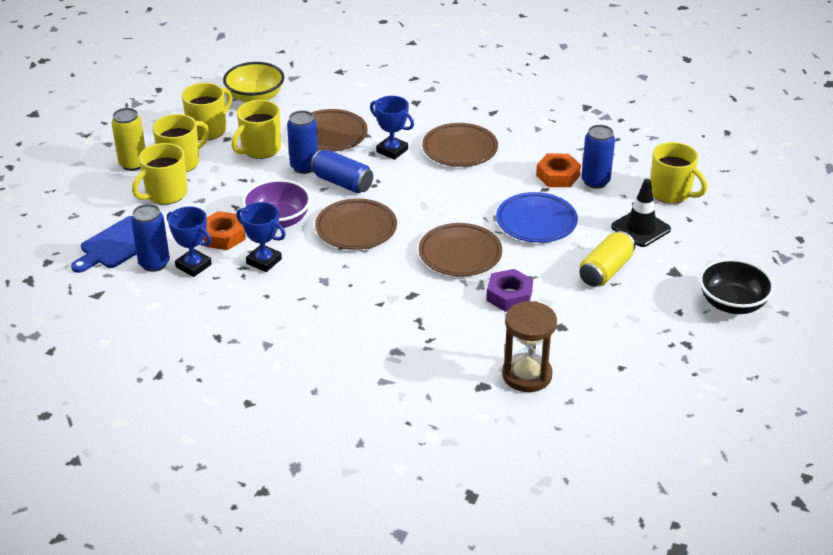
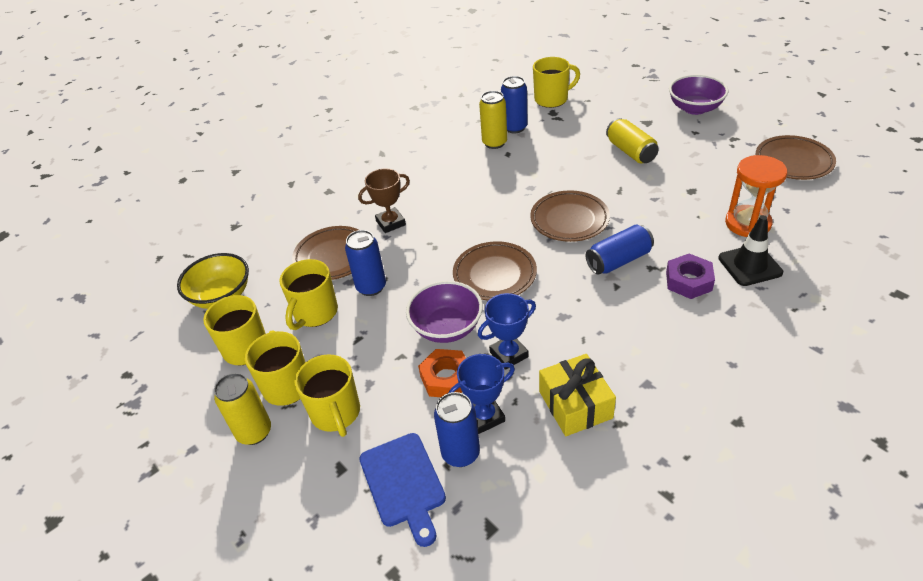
camera: 60 degrees left, 5 degrees up
yellow mug [231,100,281,159] -> yellow mug turned 45 degrees clockwise [280,259,338,330]
blue can [310,150,373,193] -> blue can moved to [586,225,654,275]
blue trophy [370,96,414,160] -> brown trophy [358,168,410,233]
brown plate [422,123,498,167] -> brown plate moved to [756,135,836,180]
purple nut [486,269,533,312] -> purple nut moved to [666,253,715,299]
blue plate [496,192,578,243] -> none
brown hourglass [502,301,557,392] -> orange hourglass [725,155,787,237]
orange nut [536,154,581,187] -> yellow can [479,91,507,149]
black traffic cone [611,179,671,247] -> black traffic cone moved to [718,215,783,286]
black bowl [699,258,775,314] -> purple bowl [669,75,729,115]
none -> yellow gift [539,354,616,436]

